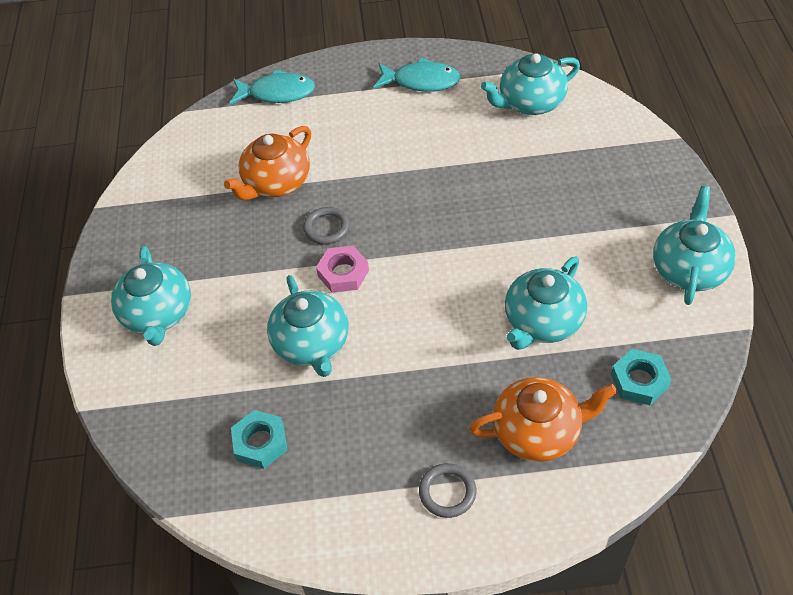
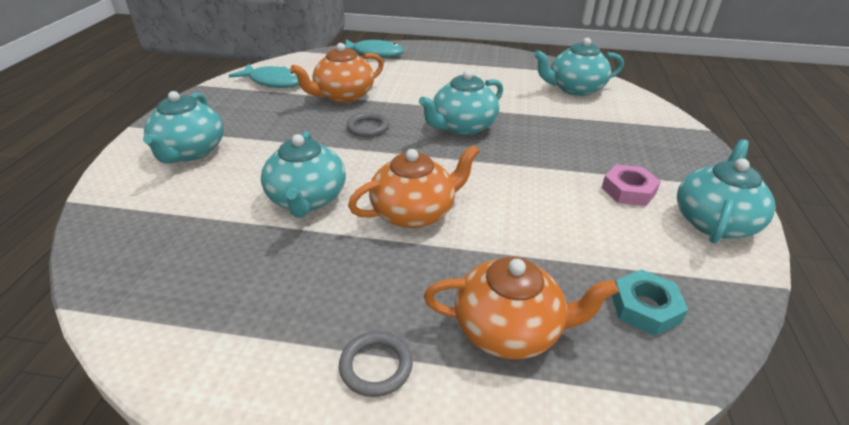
camera: 10 degrees right, 15 degrees down
turquoise nut [231,410,287,469] -> none
pink nut [316,246,369,293] -> pink nut moved to [602,164,661,206]
turquoise fish [374,57,460,92] -> turquoise fish moved to [228,64,299,88]
turquoise teapot [505,256,587,350] -> turquoise teapot moved to [419,70,503,135]
none -> orange teapot [348,145,480,228]

